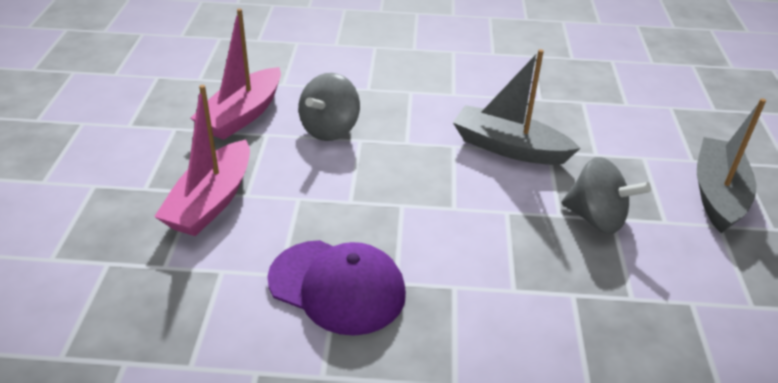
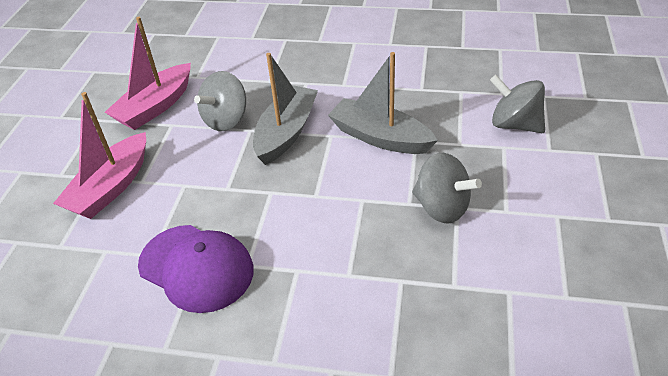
camera: 10 degrees right, 5 degrees up
grey boat [697,98,766,234] -> grey boat moved to [253,53,318,165]
none -> grey spinning top [490,75,545,133]

